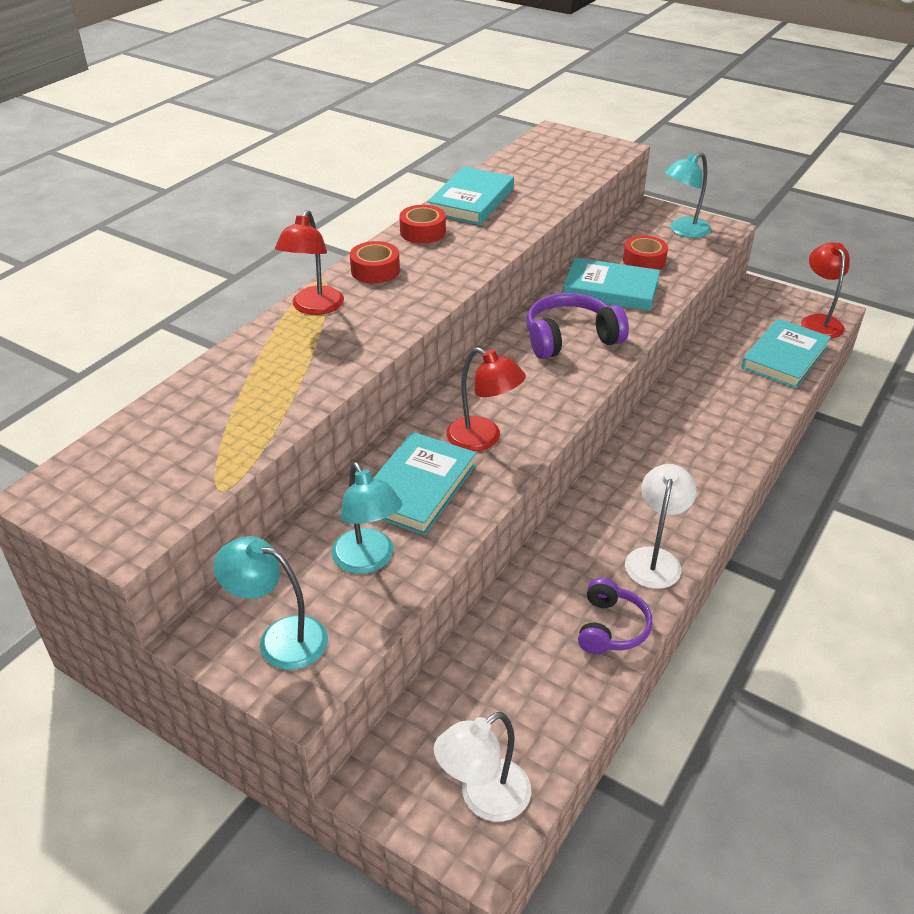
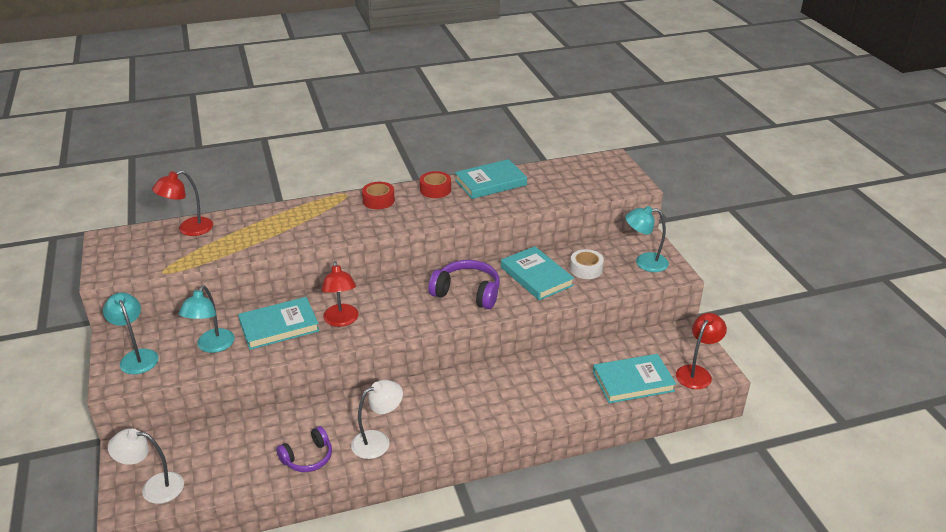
camera: 40 degrees right, 5 degrees down
red lamp [275,210,344,315] -> red lamp moved to [152,170,213,236]
red tape [623,235,668,270] -> white tape [570,249,604,279]

